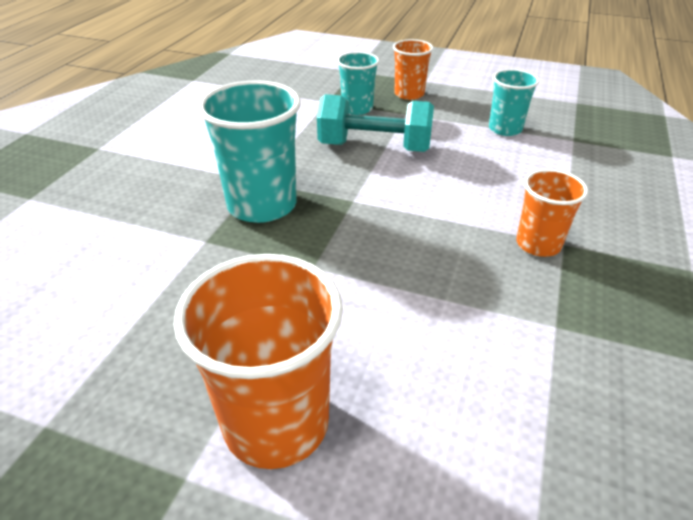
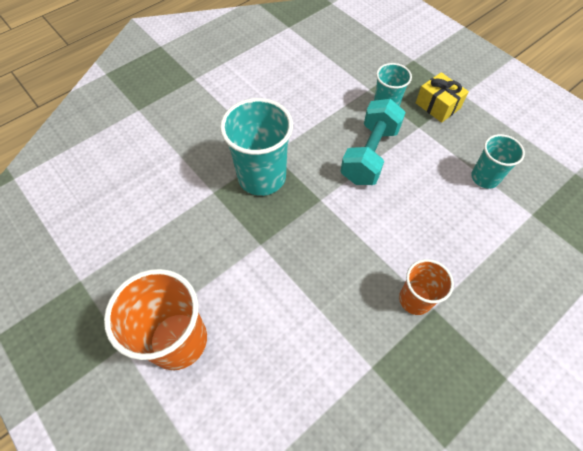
camera: 30 degrees right, 20 degrees up
turquoise dumbbell [317,94,434,152] -> turquoise dumbbell turned 75 degrees clockwise [341,99,406,185]
orange cup [393,39,433,100] -> yellow gift [416,72,469,123]

